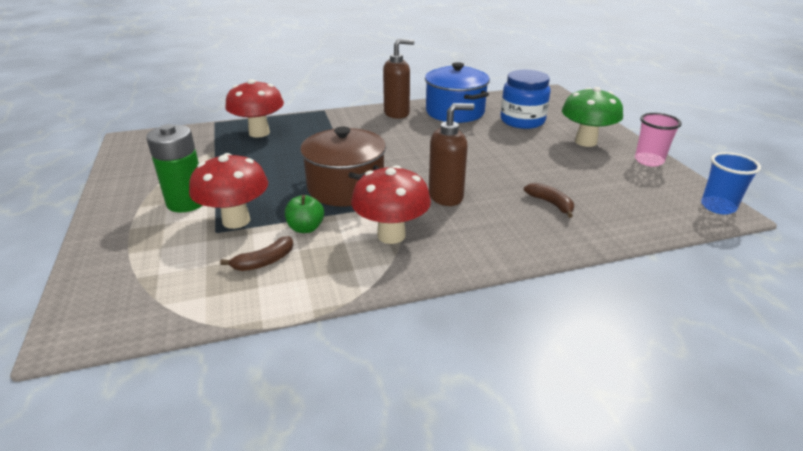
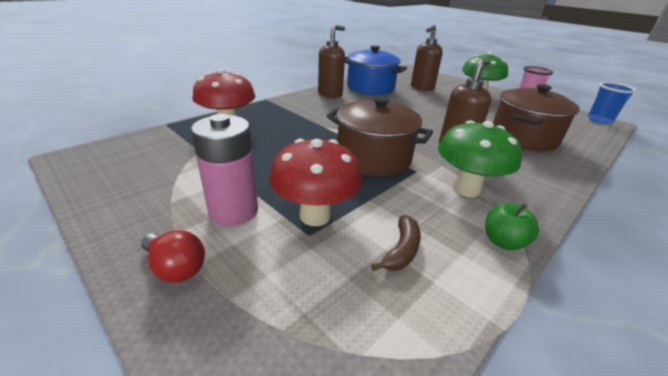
camera: 30 degrees left, 0 degrees up
green battery [146,124,203,212] -> pink battery [191,114,258,226]
green apple [285,195,324,233] -> green apple moved to [485,203,539,250]
red mushroom [351,165,431,244] -> green mushroom [438,120,522,197]
blue jar [501,70,551,129] -> brown soap dispenser [411,25,443,91]
brown banana [524,183,574,218] -> brown pot [493,84,580,152]
none -> red light bulb [141,230,205,283]

